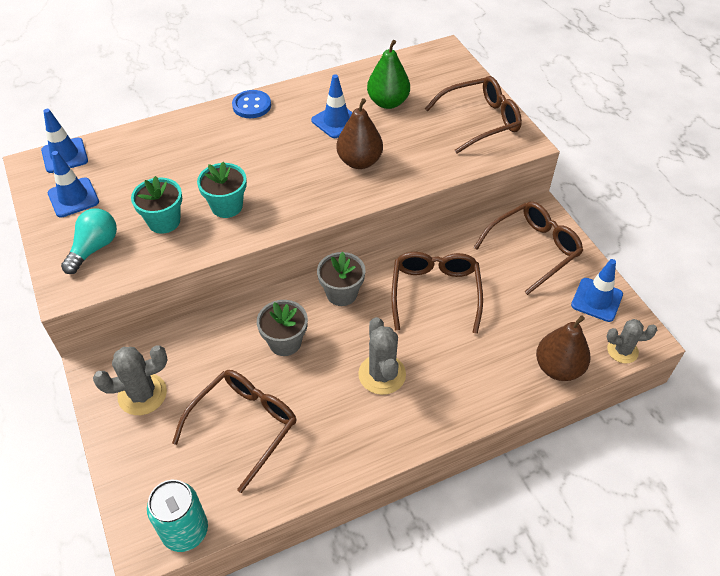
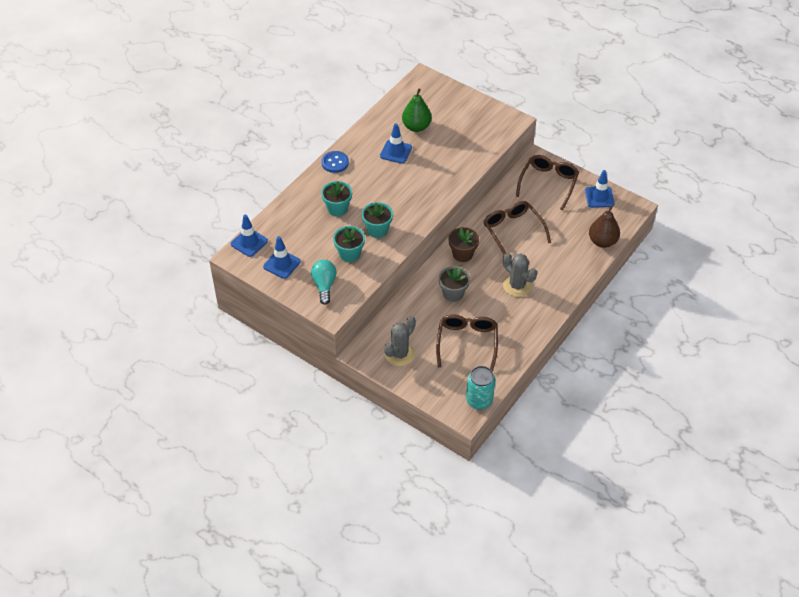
camera: 30 degrees left, 0 degrees up
grey flower pot [317,252,366,306] -> brown flower pot [449,227,479,262]
brown pear [337,98,383,169] -> none
brown glasses [425,76,522,154] -> none
grey cactus [607,319,657,364] -> none
none -> turquoise flower pot [321,181,352,216]

